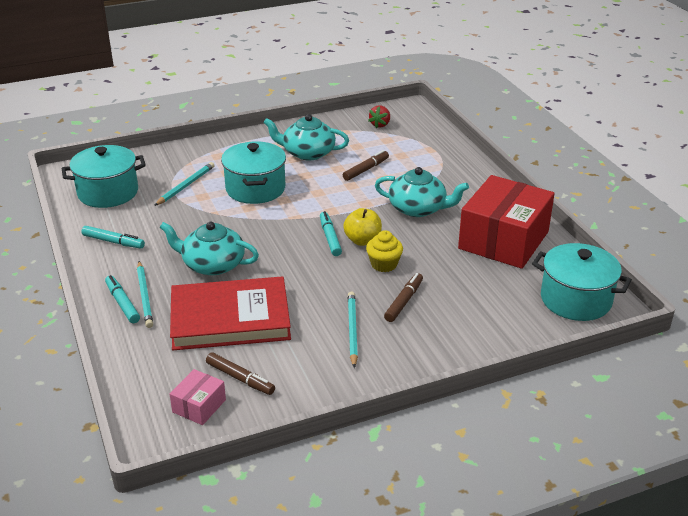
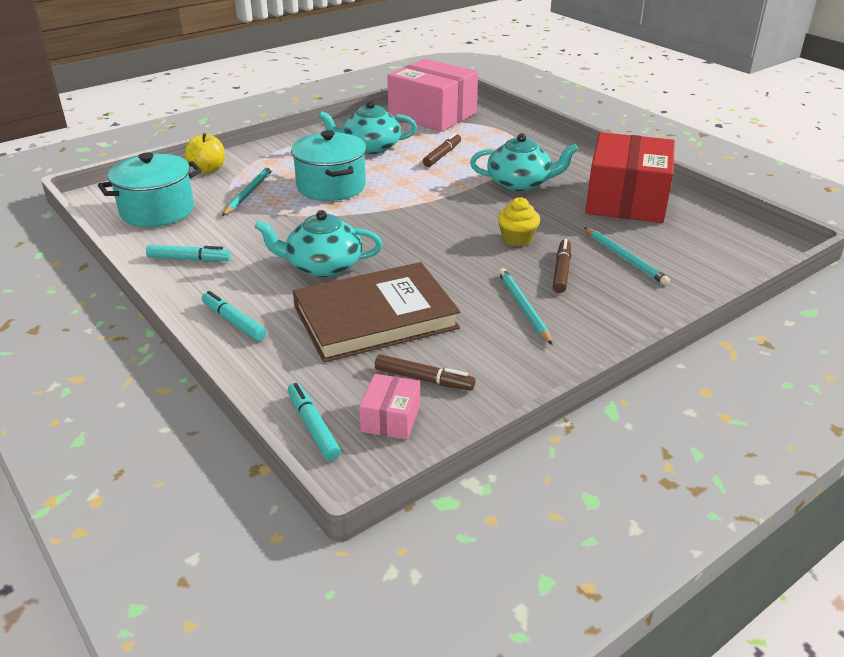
camera: 15 degrees left, 0 degrees up
turquoise pencil [137,261,153,328] -> turquoise pencil moved to [584,227,670,285]
red book [170,276,291,350] -> brown book [293,262,460,362]
turquoise marker [320,211,342,256] -> turquoise marker moved to [288,383,341,461]
yellow apple [343,208,382,246] -> yellow apple moved to [184,133,225,173]
red strawberry [368,105,390,128] -> pink box [387,59,478,132]
turquoise pot [532,243,632,321] -> none

